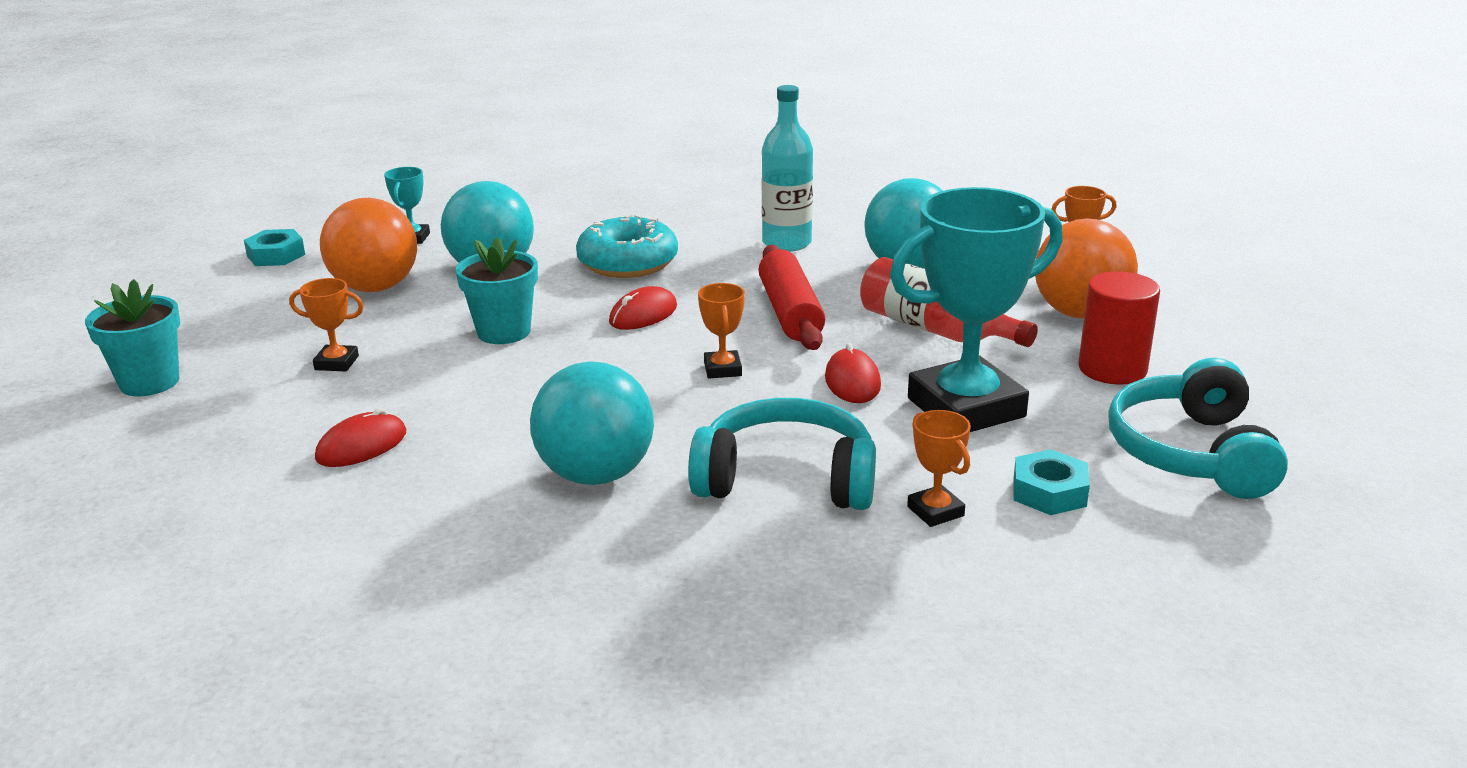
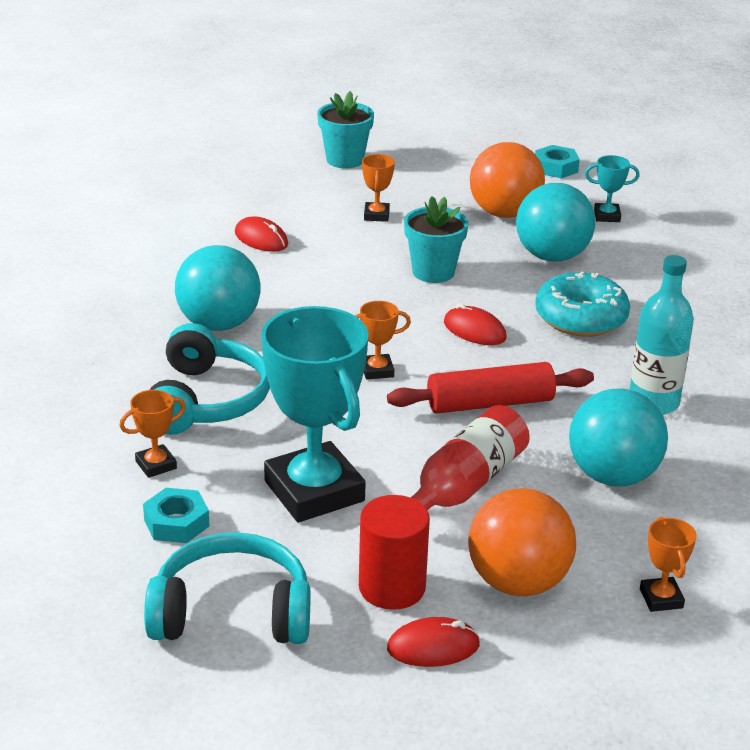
camera: 85 degrees right, 5 degrees up
red mouse [825,343,881,403] -> red mouse moved to [387,617,480,667]

